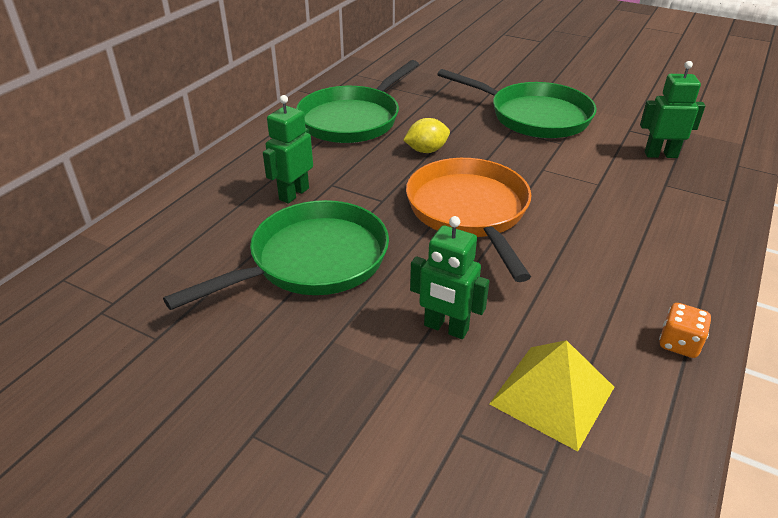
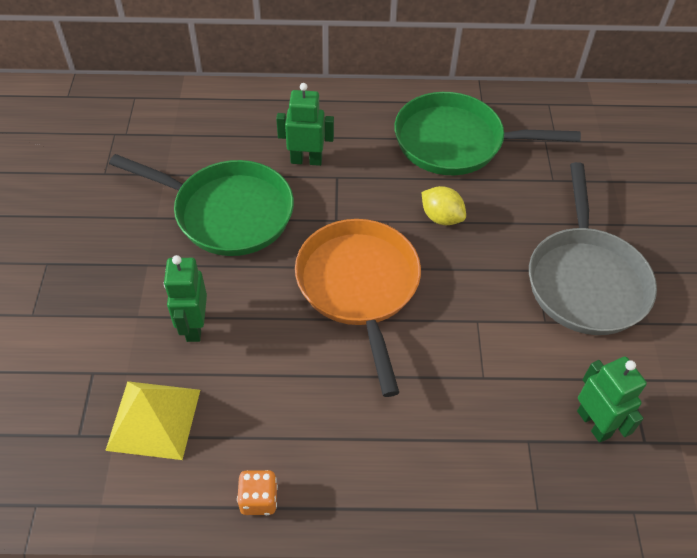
camera: 60 degrees right, 15 degrees up
orange pan [406,158,531,282] -> orange pan turned 60 degrees counterclockwise [295,219,421,397]
green pan [437,69,597,138] -> grey pan [529,162,657,335]

